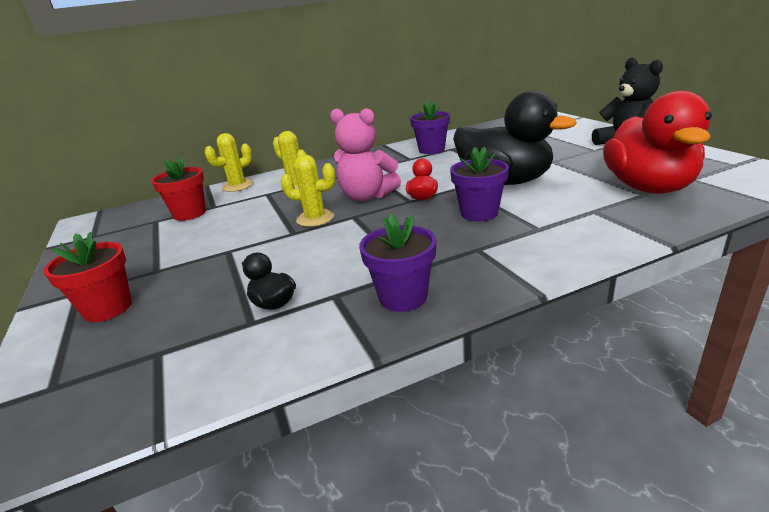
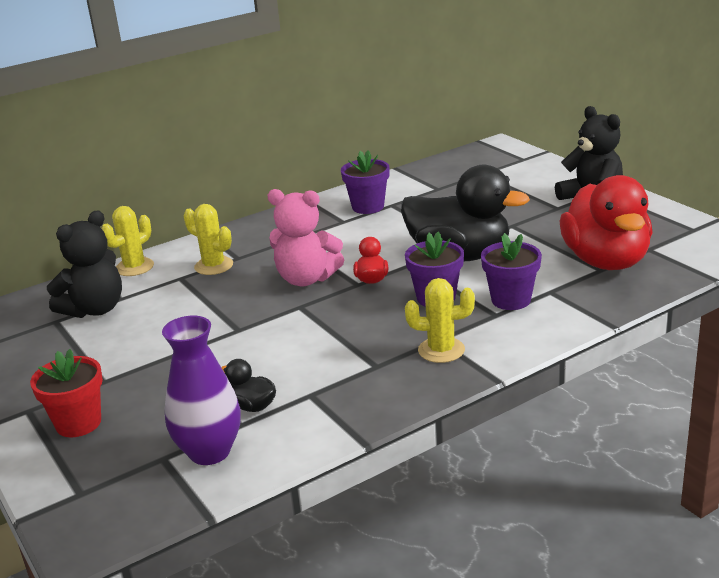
camera: 10 degrees left, 0 degrees up
red flower pot [151,158,206,221] -> black teddy bear [47,210,122,318]
yellow cactus [281,154,336,227] -> yellow cactus moved to [405,278,475,363]
purple flower pot [359,214,436,312] -> purple flower pot moved to [481,233,542,310]
none -> purple vase [162,316,241,465]

